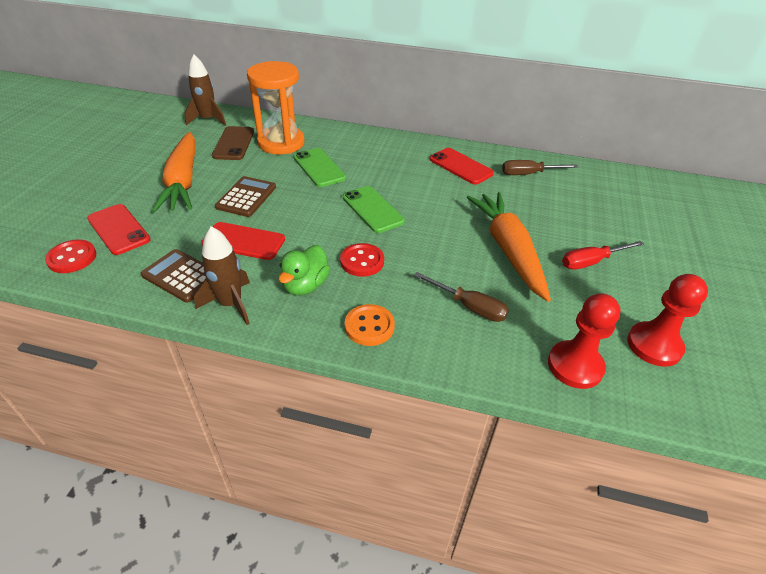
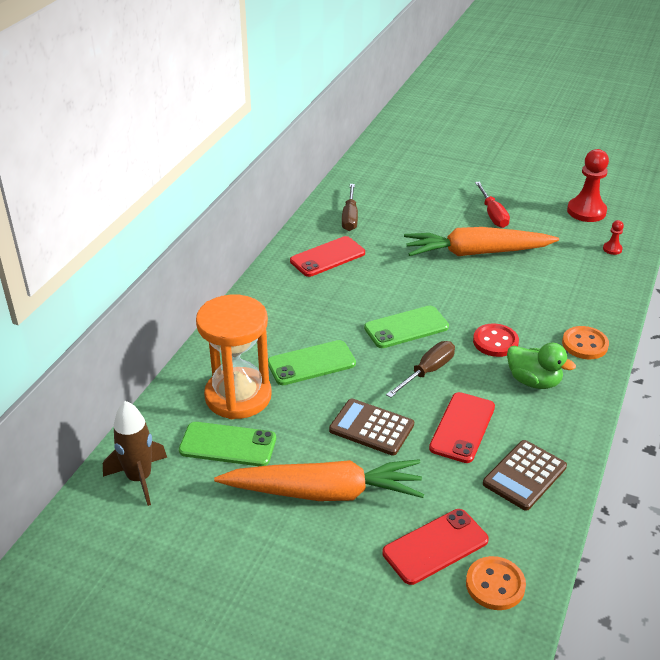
camera: 80 degrees left, 5 degrees down
red button [45,240,96,273] -> orange button [466,556,526,610]
brown rocket [194,226,250,325] -> none
brown phone [212,126,254,160] -> green phone [179,422,276,466]
brown screwdriver [414,272,509,322] -> brown screwdriver moved to [386,341,455,398]
red pawn [548,293,620,389] -> red pawn [603,220,624,255], size x0.46

